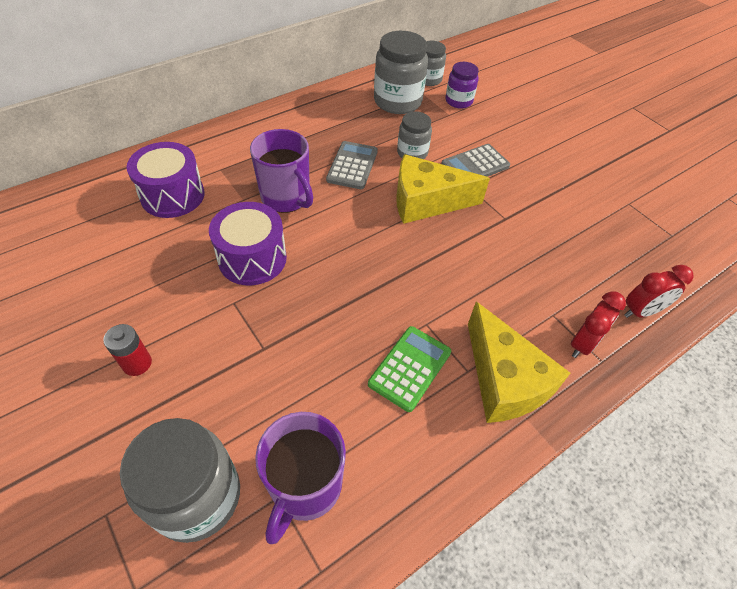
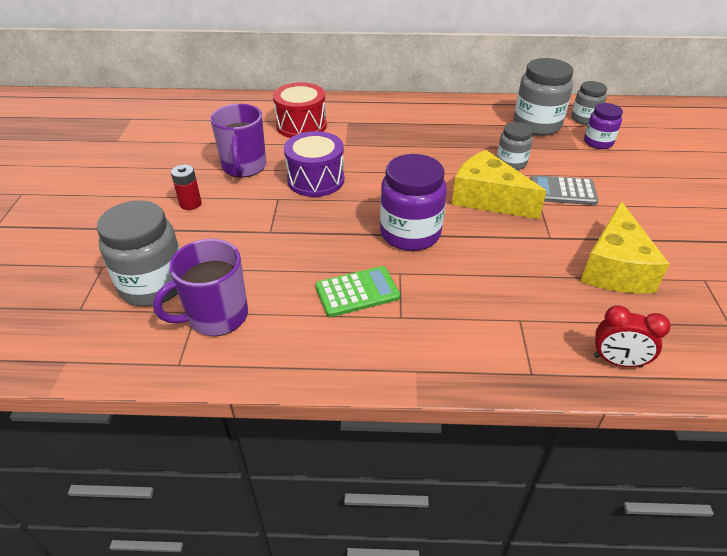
camera: 40 degrees right, 10 degrees down
purple drum [127,142,205,218] -> red drum [273,82,327,138]
purple mug [250,129,313,213] -> purple mug moved to [210,104,266,178]
grey calculator [326,141,378,189] -> none
yellow cheese [468,302,570,423] -> yellow cheese moved to [580,201,670,293]
red clock [571,291,626,358] -> none
none -> purple jar [380,154,447,251]

